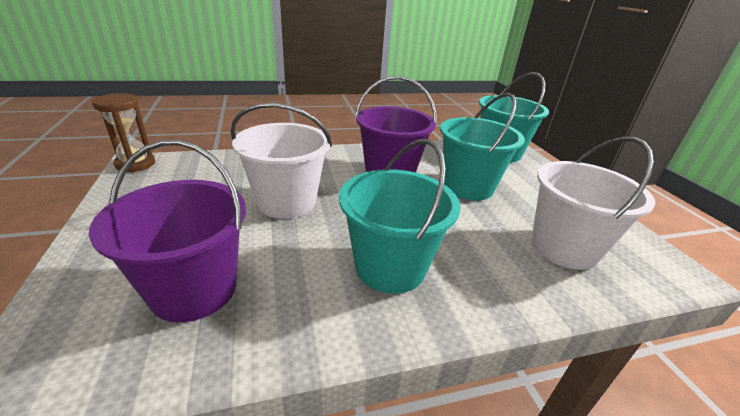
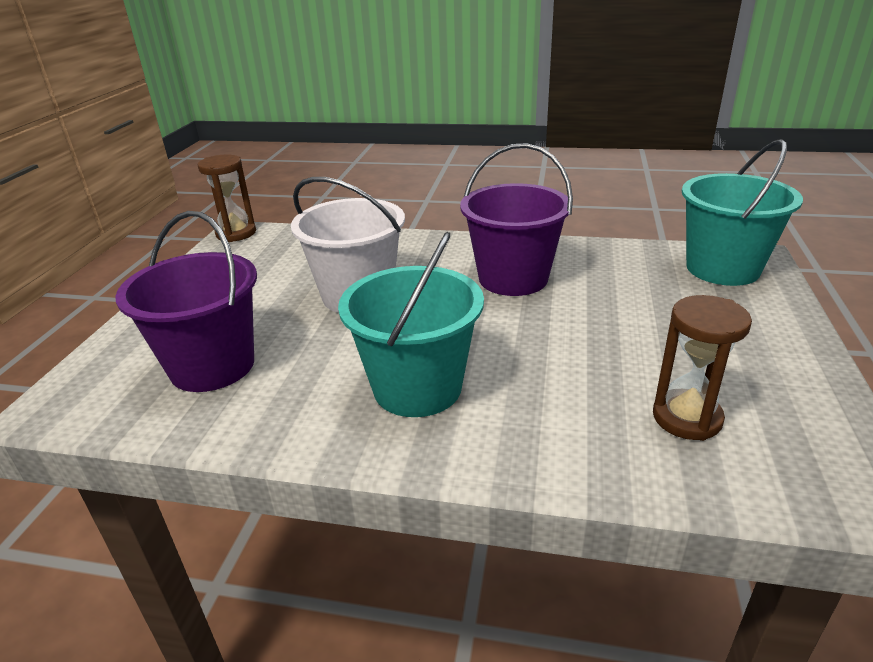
camera: 30 degrees right, 0 degrees up
turquoise bucket [440,93,525,201] -> none
white bucket [531,137,655,270] -> brown hourglass [653,295,752,441]

